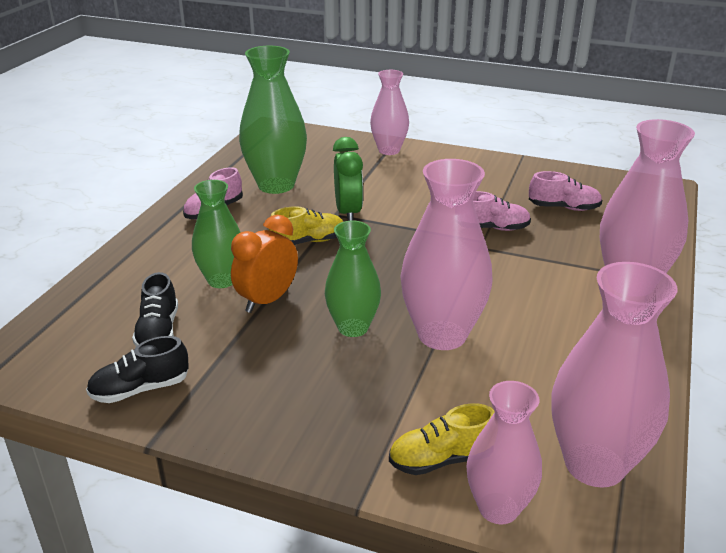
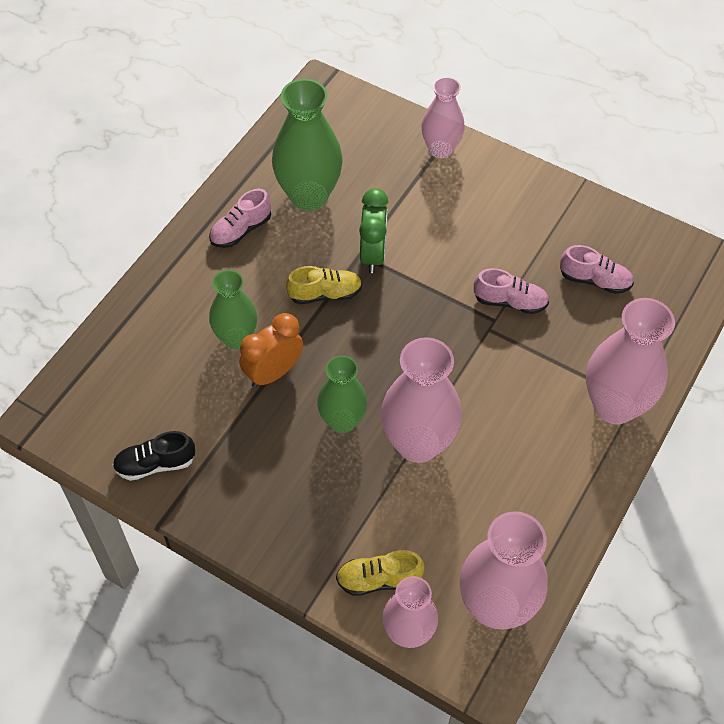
camera: 10 degrees right, 25 degrees up
black shoe [132,272,178,346] -> none

